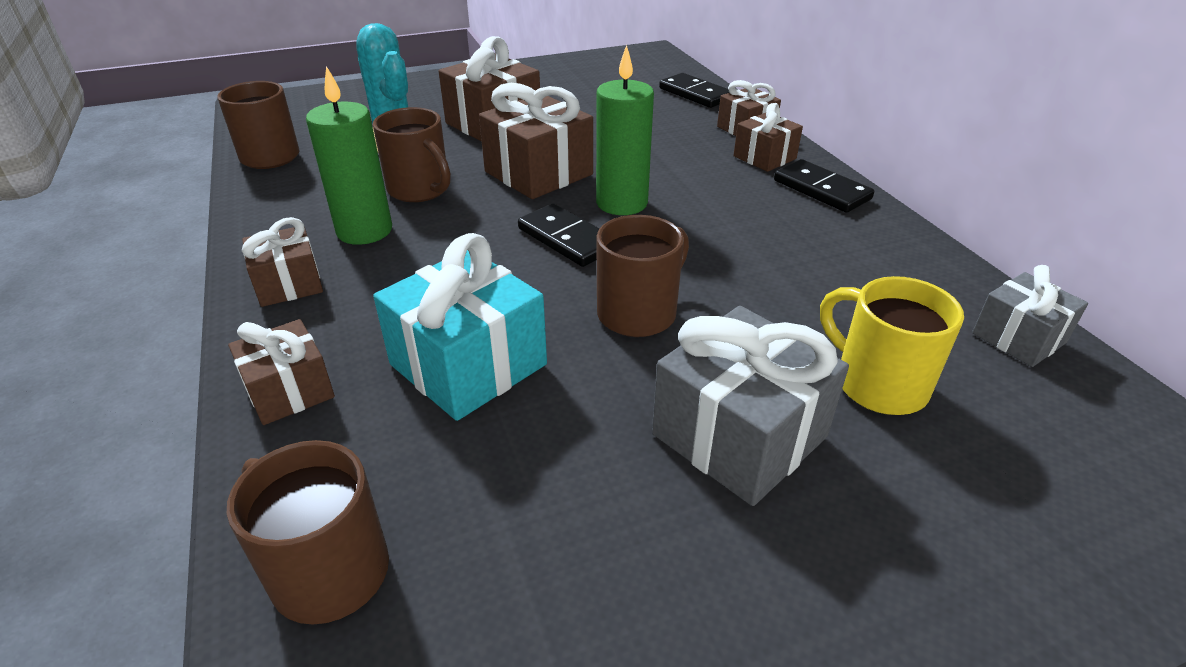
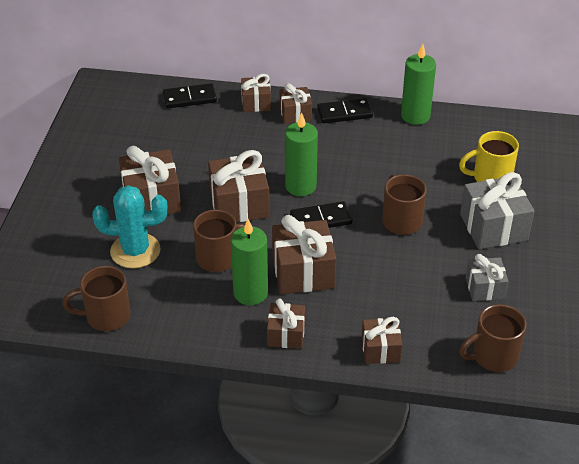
camera: 60 degrees left, 5 degrees up
turquoise gift [373,233,547,421] -> none
grey gift [972,265,1088,367] -> grey gift moved to [466,254,508,301]
none -> brown gift [272,215,336,294]
none -> green candle [401,44,436,125]

